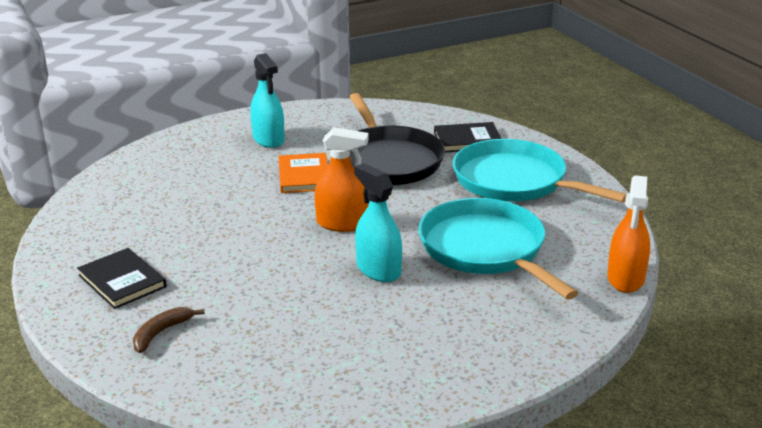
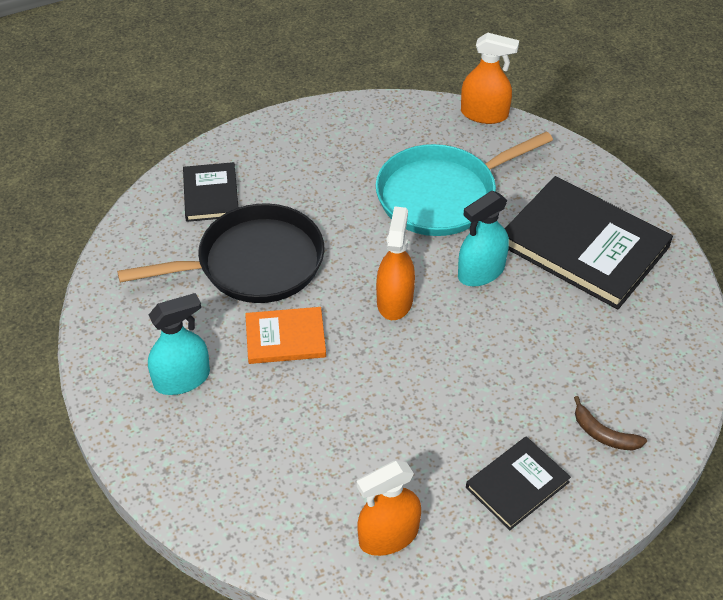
camera: 90 degrees left, 20 degrees up
turquoise pan [453,139,627,203] -> none
none -> orange spray bottle [357,461,421,556]
none -> black book [505,176,673,310]

